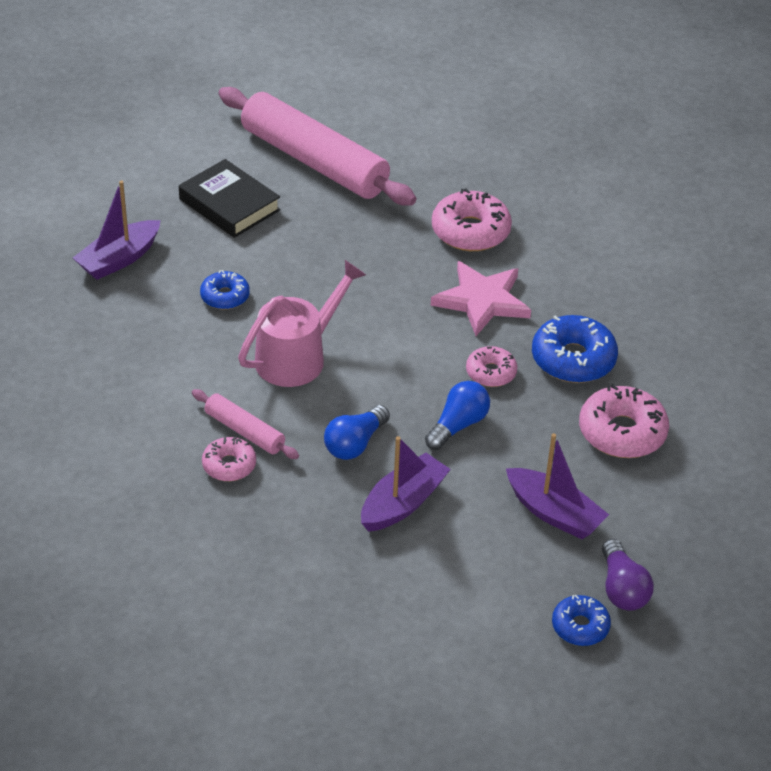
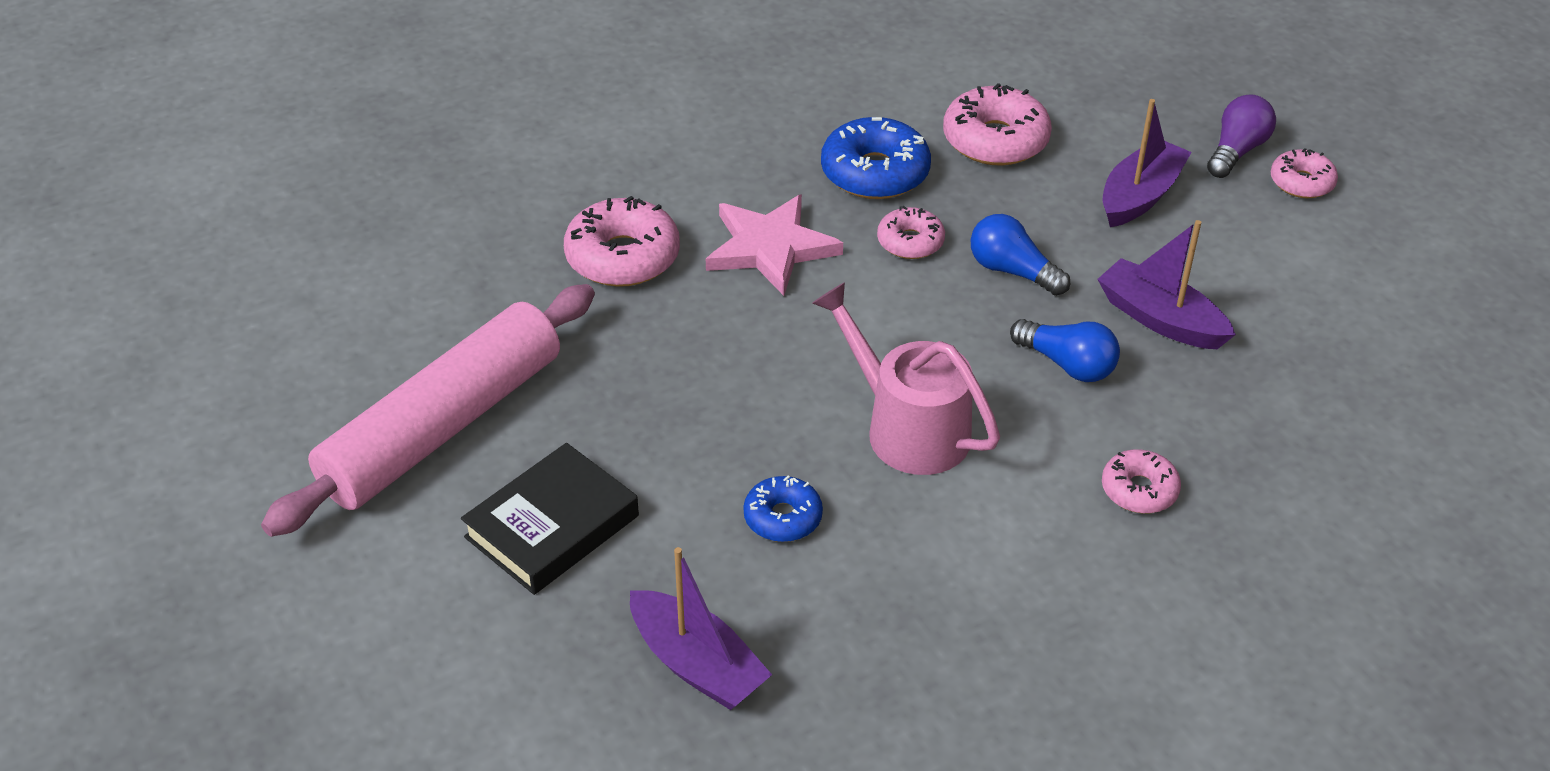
camera: 90 degrees left, 0 degrees up
pink rolling pin [192,389,299,459] -> none
blue donut [552,595,611,646] -> pink donut [1270,148,1338,198]
purple light bulb [602,539,654,611] -> purple light bulb turned 45 degrees counterclockwise [1207,94,1276,178]

